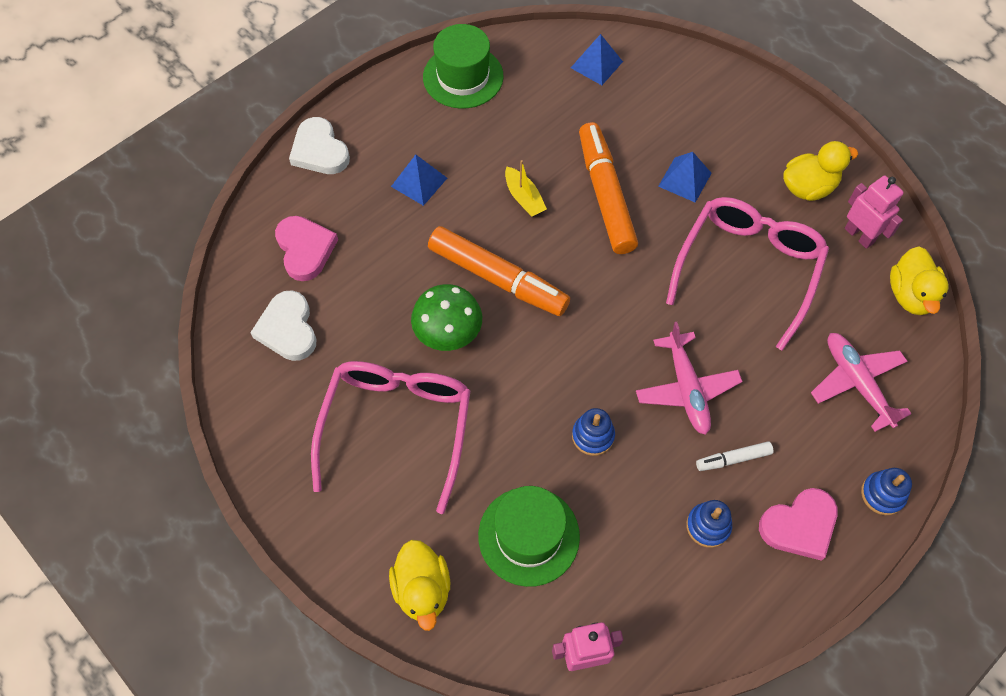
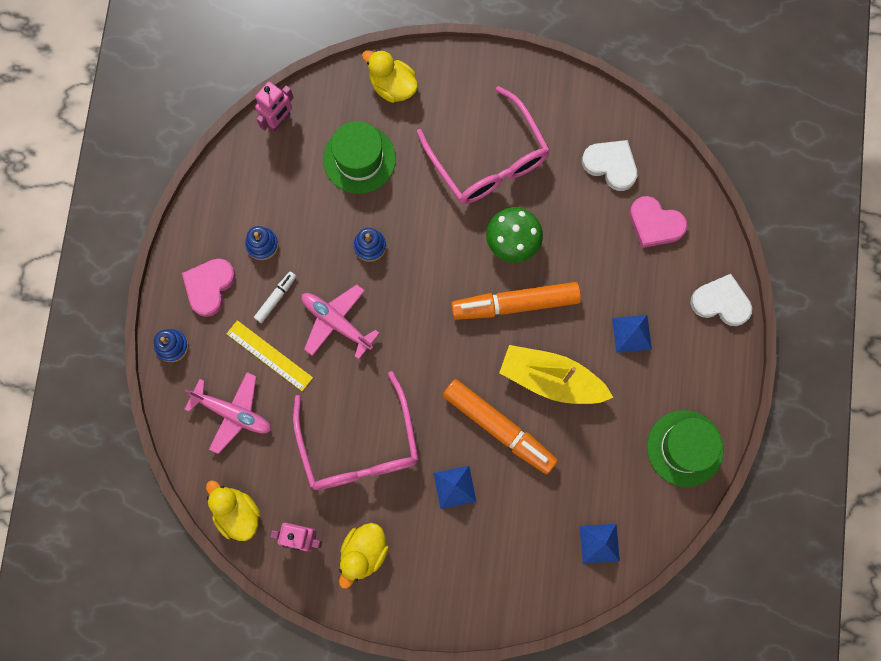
camera: 140 degrees right, 15 degrees up
yellow boat [505,160,547,217] -> yellow boat [499,345,613,404], size x2.00
none -> yellow ruler [226,320,313,391]

